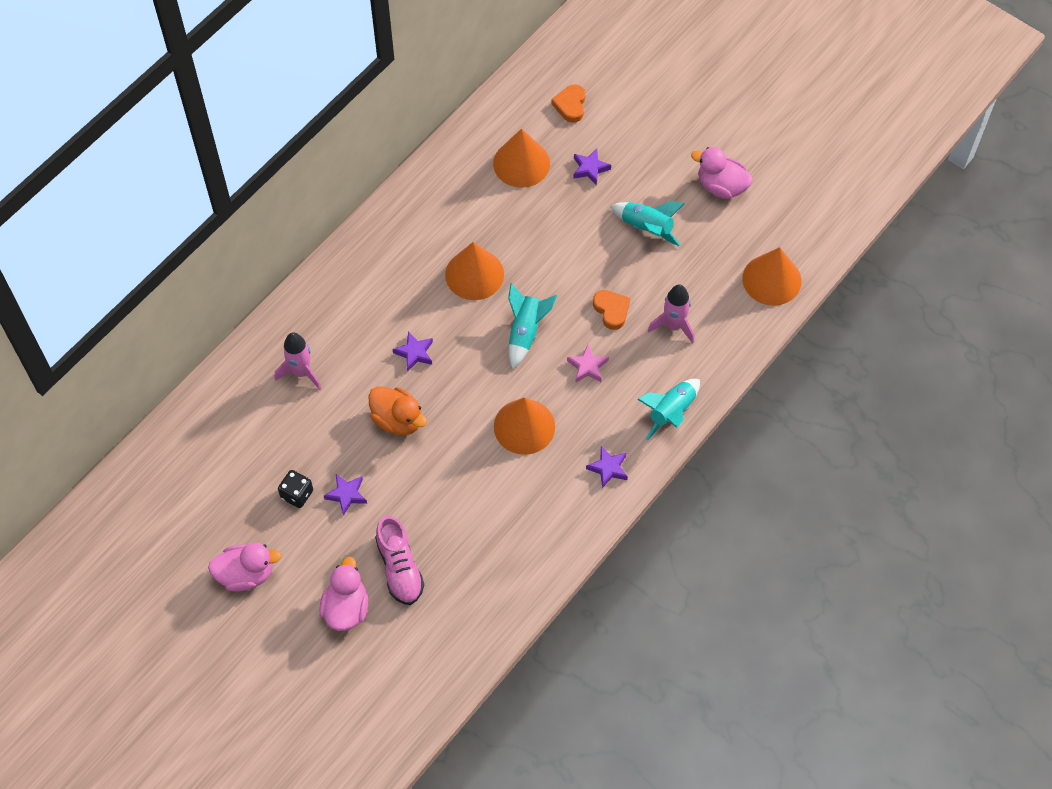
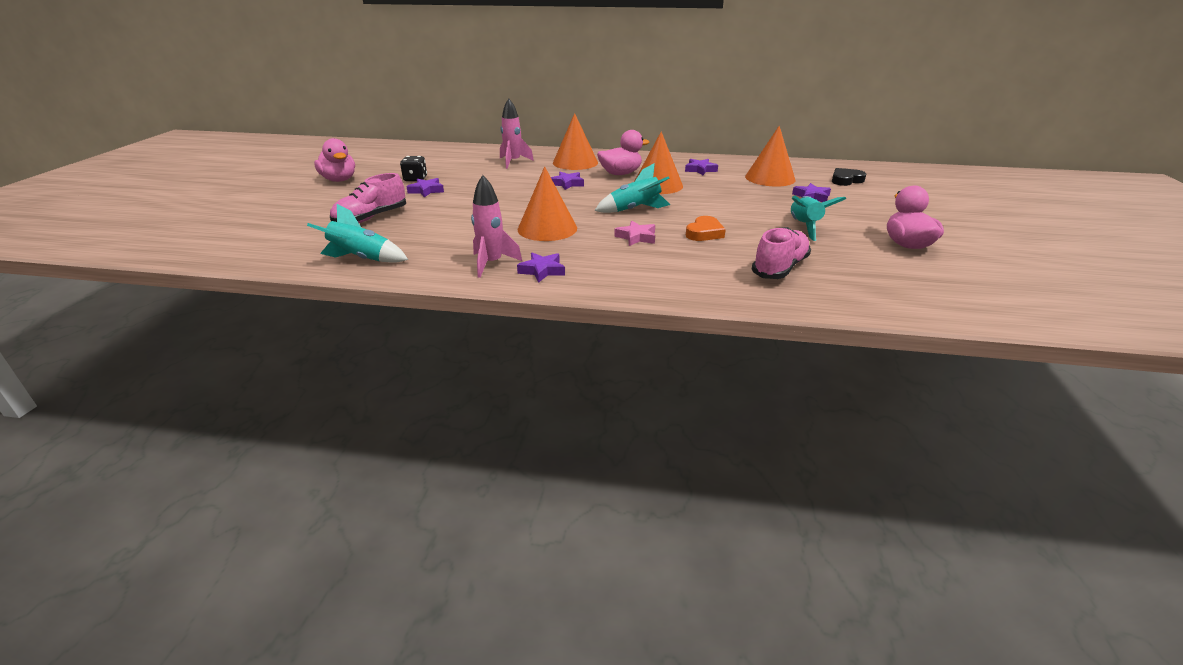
camera: 60 degrees right, 30 degrees down
pink duck [319,557,368,631] -> pink duck moved to [597,130,649,175]
orange duck [368,386,427,435] -> none
orange heart [551,85,586,123] -> black heart [832,168,866,186]
turquoise rocket [637,379,700,440] -> turquoise rocket moved to [307,204,408,263]
pink rocket [648,284,694,344] -> pink rocket moved to [471,175,522,278]
orange cone [742,247,802,306] -> orange cone moved to [553,113,598,170]
none -> purple star [685,159,718,175]
none -> pink shoe [752,227,811,279]

